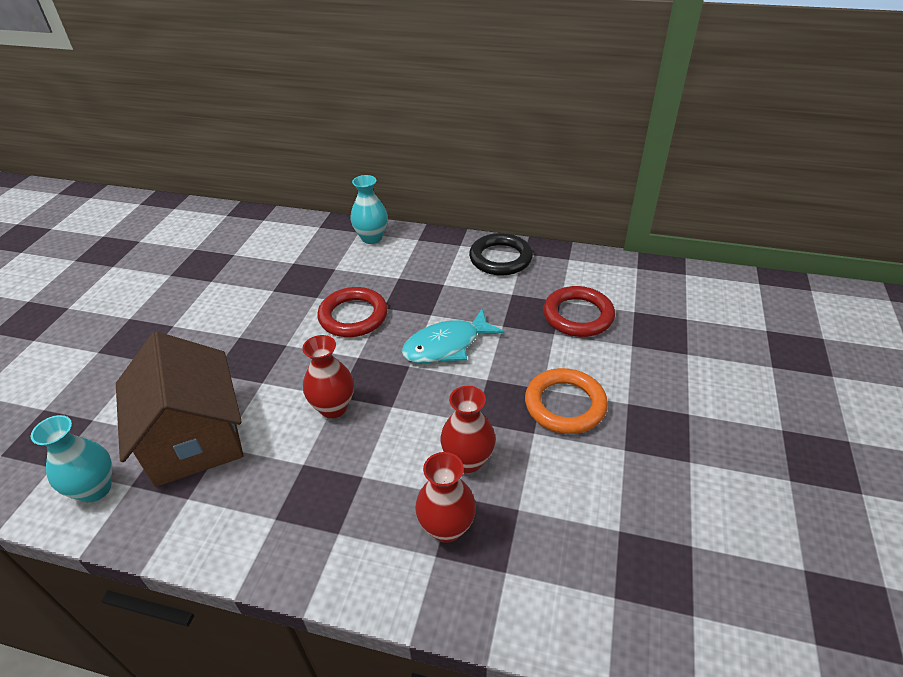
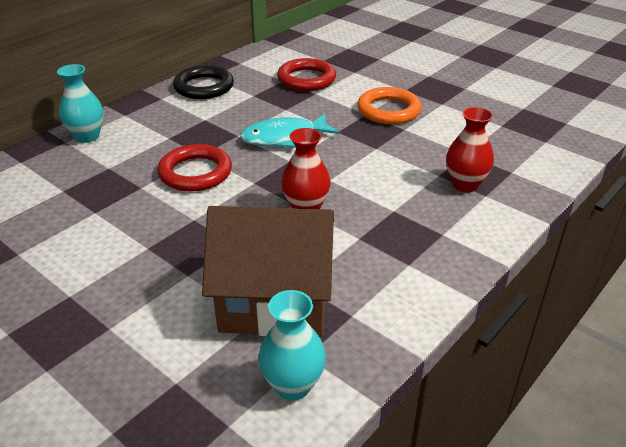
camera: 65 degrees left, 5 degrees down
turquoise fish [402,309,504,363] -> turquoise fish turned 75 degrees clockwise [240,114,339,148]
red vase [440,386,496,473] -> none

